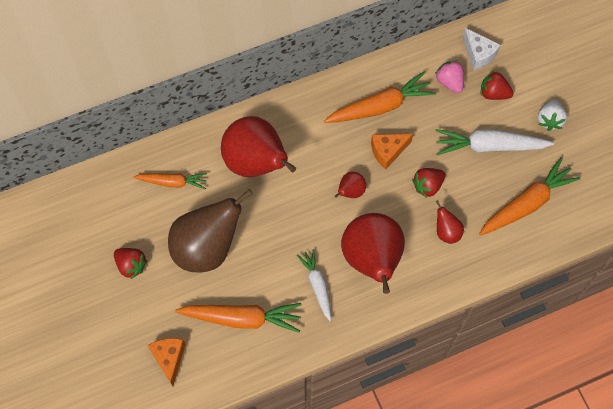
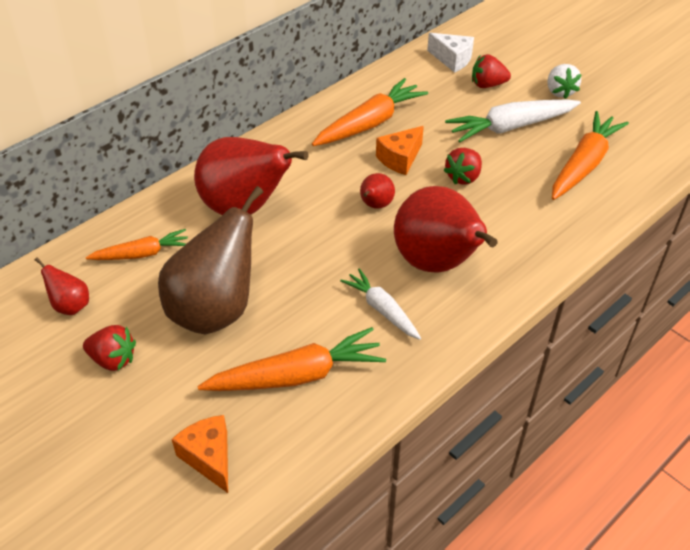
camera: 20 degrees left, 20 degrees down
pink strawberry [435,60,464,93] -> none
red pear [435,200,464,244] -> red pear moved to [35,257,89,315]

